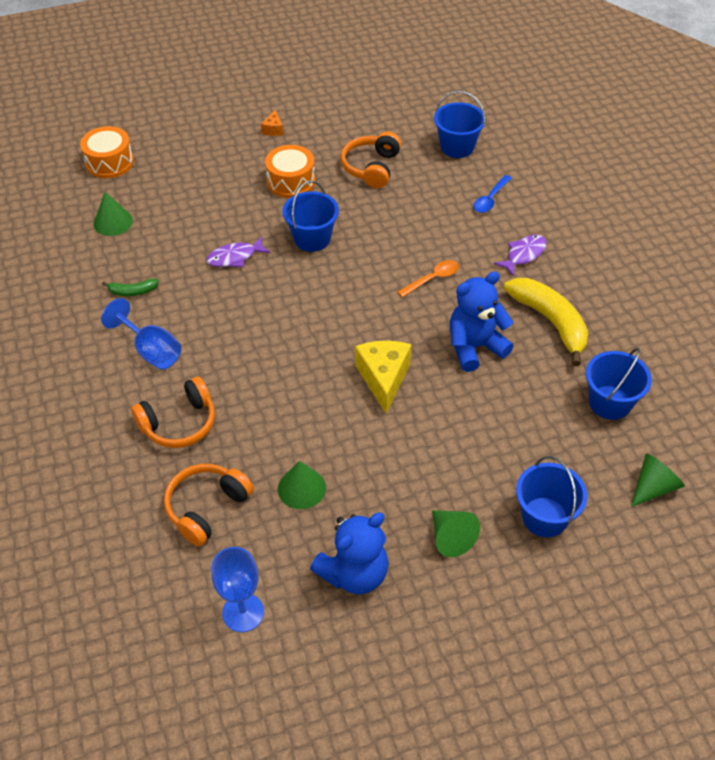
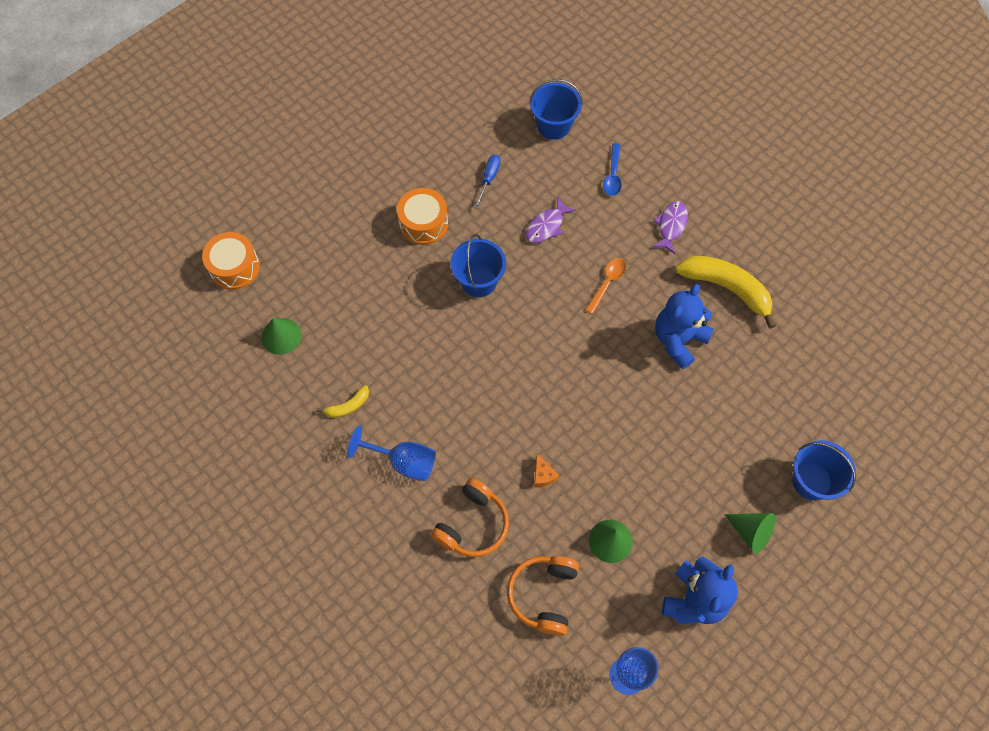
camera: 25 degrees left, 15 degrees up
green banana [102,278,159,296] -> yellow banana [317,385,369,418]
purple fish [206,236,271,267] -> purple fish moved to [526,197,576,243]
orange cheese [261,110,283,136] -> orange cheese moved to [534,453,559,487]
orange headphones [341,131,401,188] -> blue screwdriver [474,155,501,209]
yellow cheese [355,341,412,414] -> none
blue bucket [586,348,652,420] -> none
green cone [631,453,685,507] -> none

